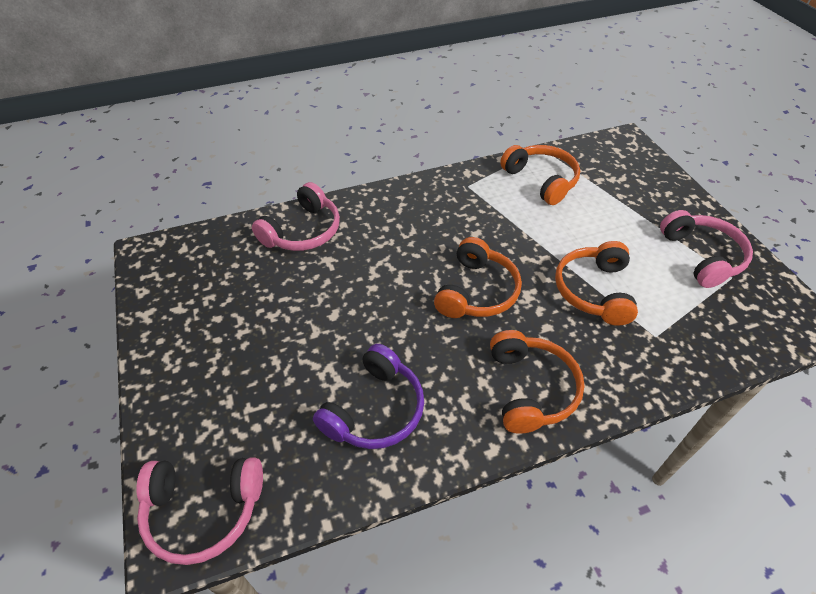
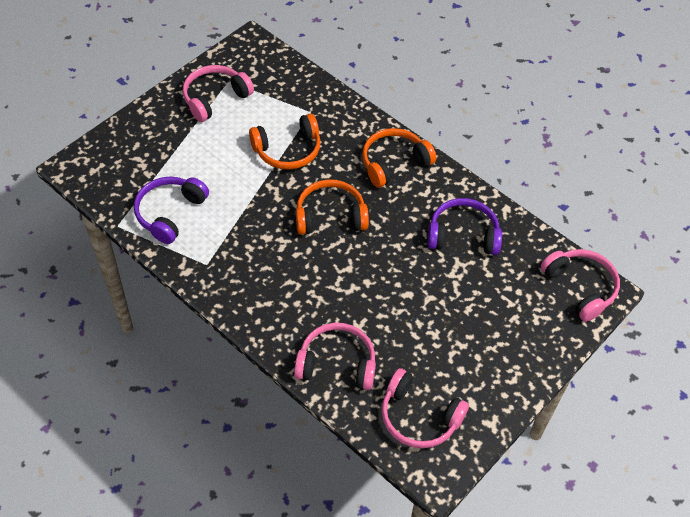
camera: 120 degrees left, 5 degrees up
orange headphones [500,145,580,205] -> purple headphones [134,176,209,244]
none -> pink headphones [381,368,469,448]

